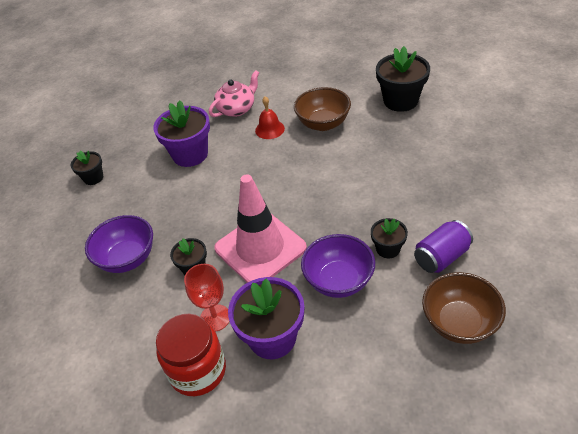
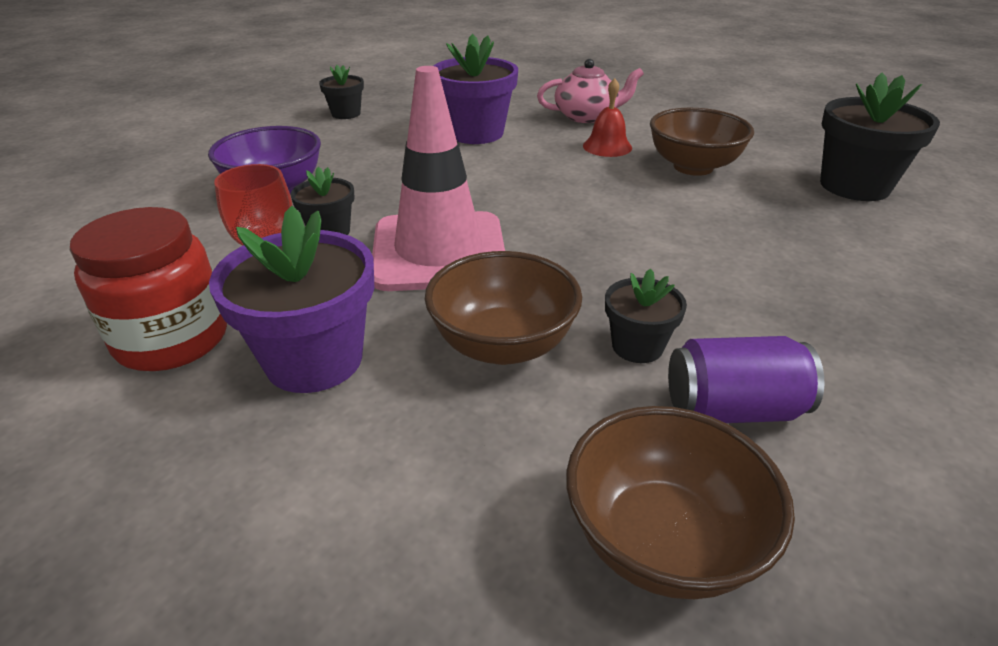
camera: 30 degrees right, 10 degrees down
purple bowl [301,234,375,298] -> brown bowl [425,251,582,365]

